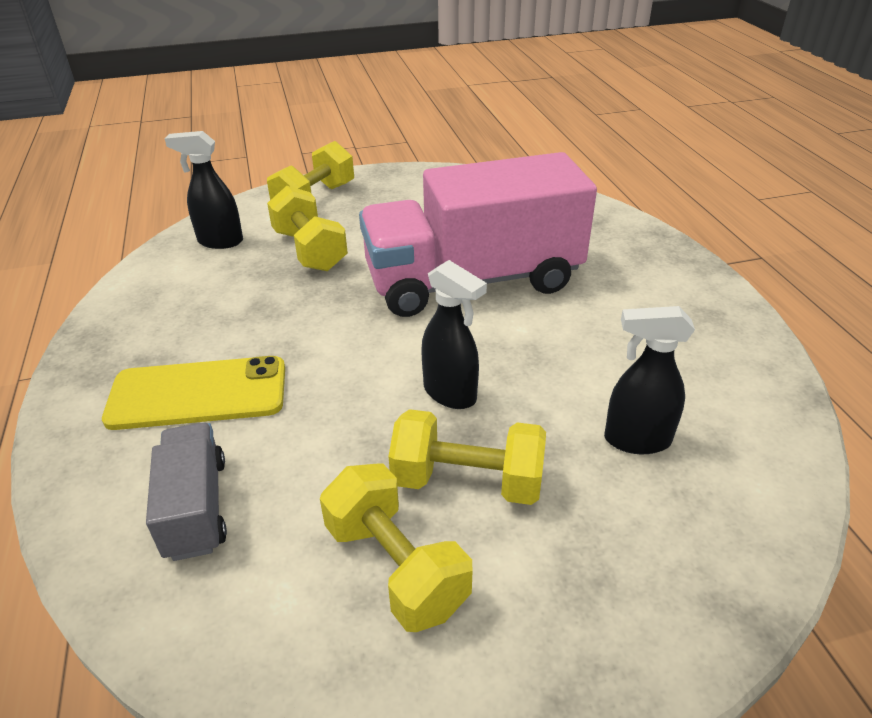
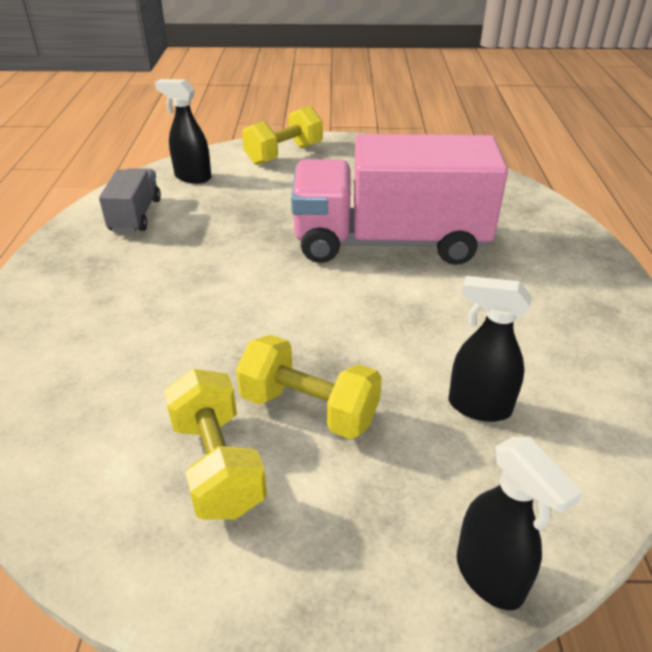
camera: 15 degrees right, 0 degrees up
yellow phone [102,356,285,430] -> none
grey truck [146,423,227,561] -> grey truck moved to [99,168,161,232]
yellow dumbbell [267,186,348,271] -> none
black spray bottle [421,260,487,409] -> black spray bottle moved to [457,437,583,610]

